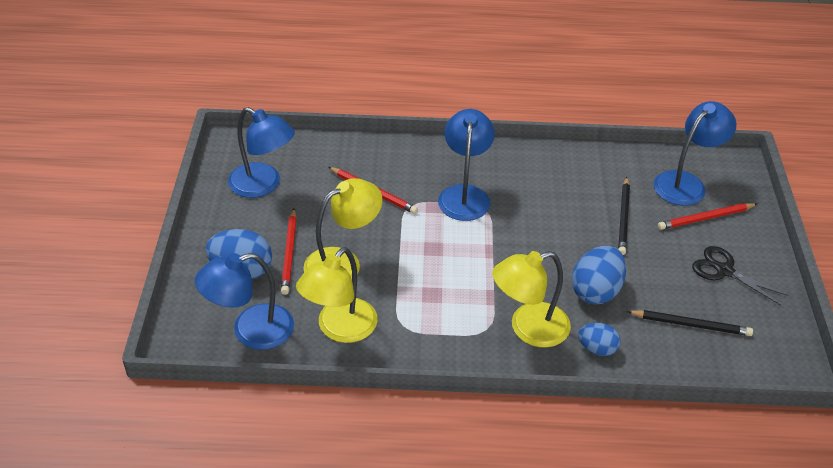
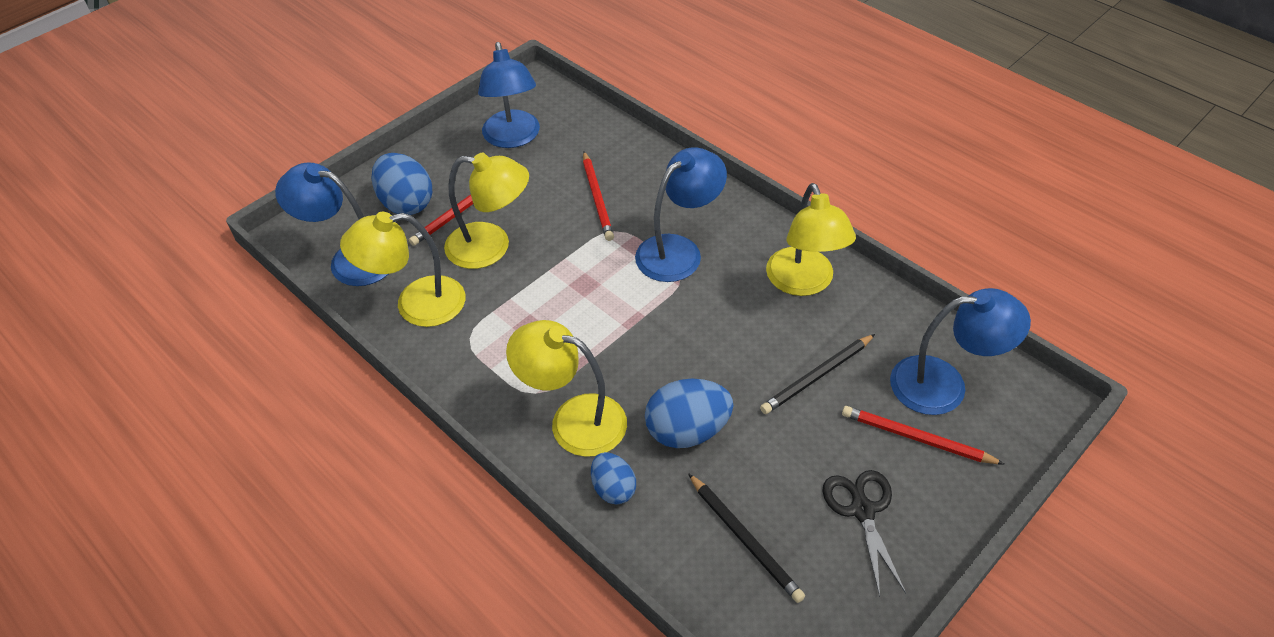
camera: 45 degrees right, 5 degrees up
none -> yellow lamp [766,183,856,296]

